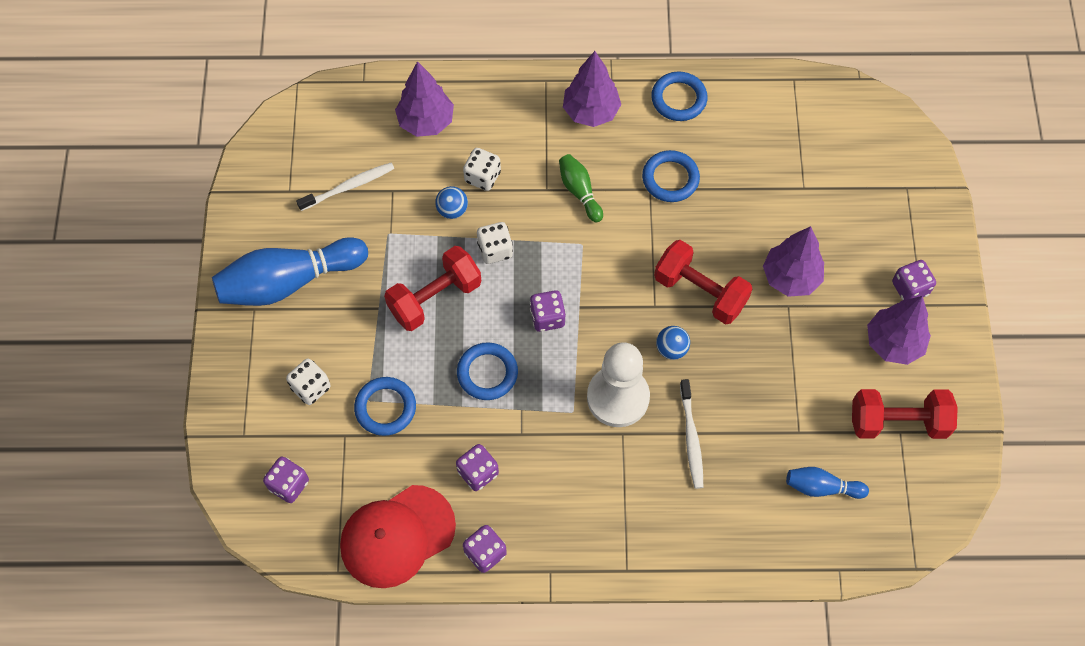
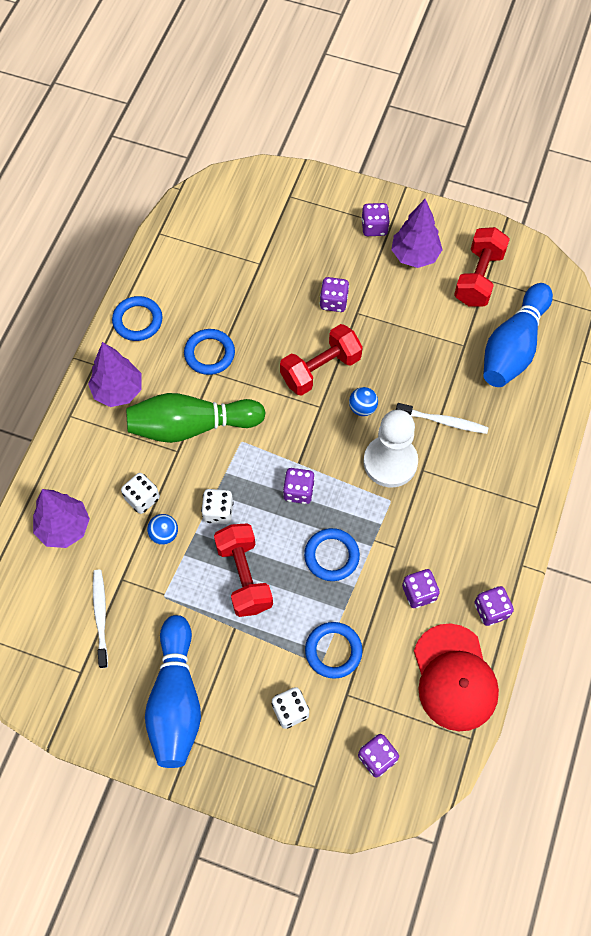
camera: 70 degrees left, 0 degrees up
green bowling pin [559,154,603,223] -> green bowling pin [126,393,266,443], size x2.00
purple tree [763,226,824,297] -> purple dice [320,277,349,312]
blue bowling pin [786,467,869,499] -> blue bowling pin [483,283,553,387], size x2.00

